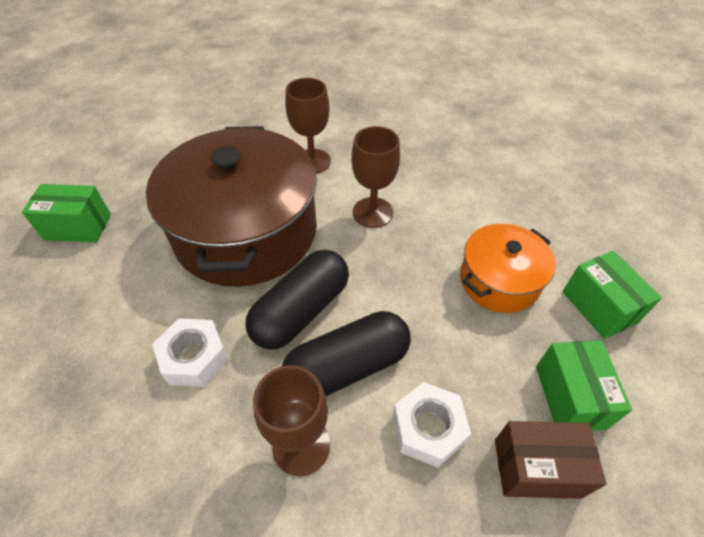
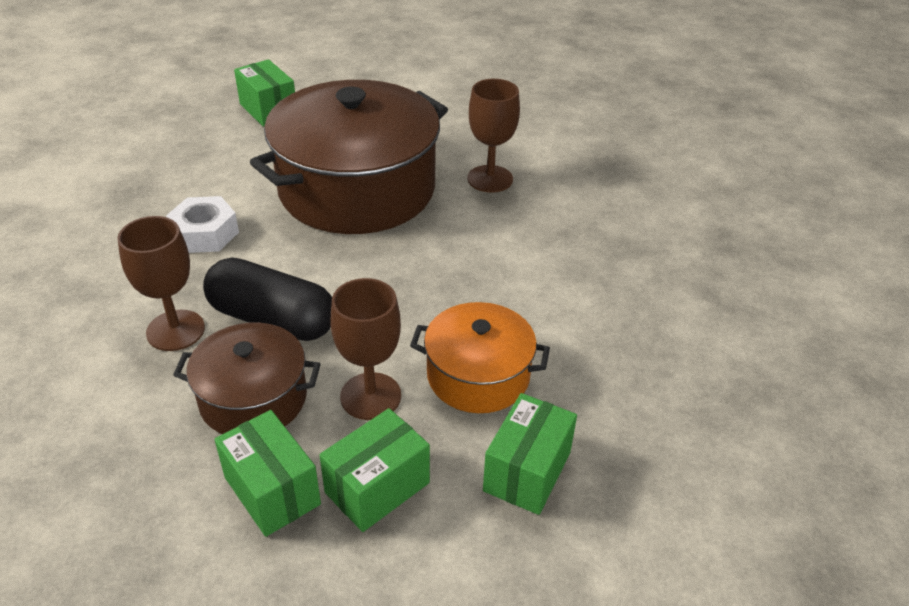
camera: 50 degrees right, 10 degrees down
black capsule [246,249,349,350] -> none
brown goblet [351,126,400,228] -> brown goblet moved to [330,278,401,420]
white nut [393,382,471,468] -> brown pot [173,323,321,434]
brown box [495,421,606,499] -> green box [214,410,321,537]

